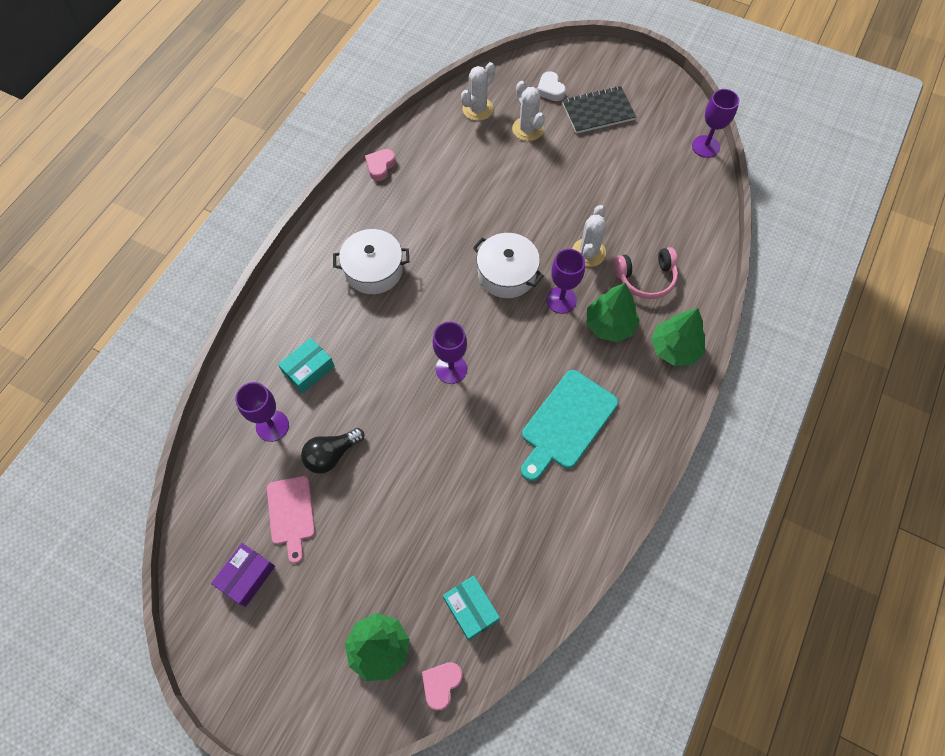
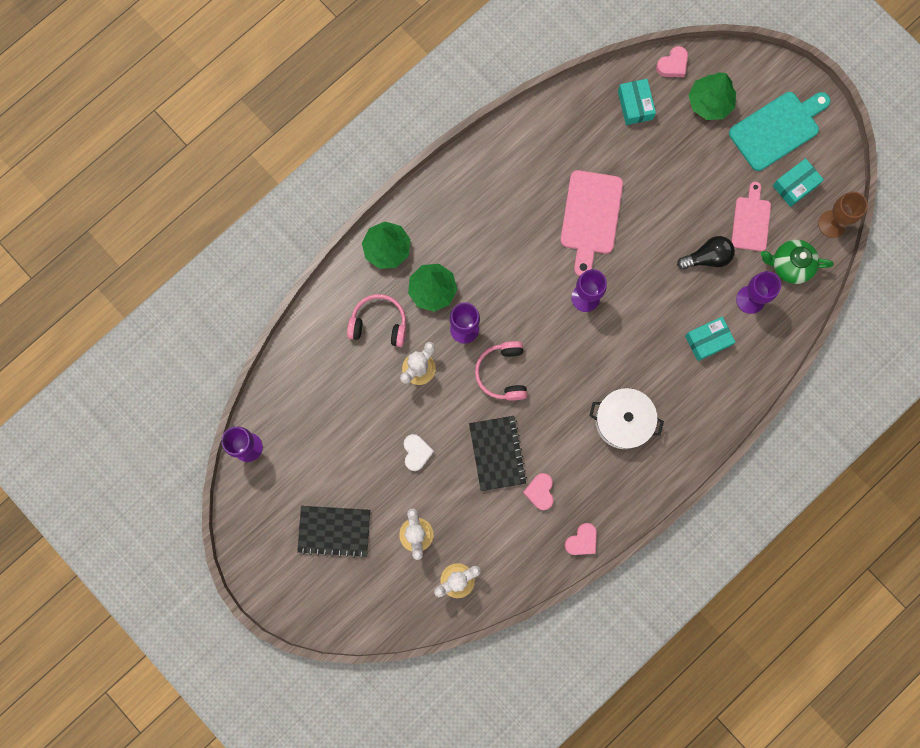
camera: 160 degrees left, 15 degrees up
purple box [211,543,275,607] -> turquoise box [773,158,824,207]
white pot [473,233,544,298] -> pink headphones [475,341,527,401]
turquoise cutting board [521,370,618,481] -> turquoise cutting board moved to [729,92,830,171]
white heart [537,71,566,101] -> white heart moved to [404,434,434,471]
none -> black notebook [469,416,527,491]
none -> pink heart [523,473,554,510]
none -> pink cutting board [560,170,623,277]
none -> green teapot [761,240,833,284]
none -> brown goblet [818,192,868,238]

